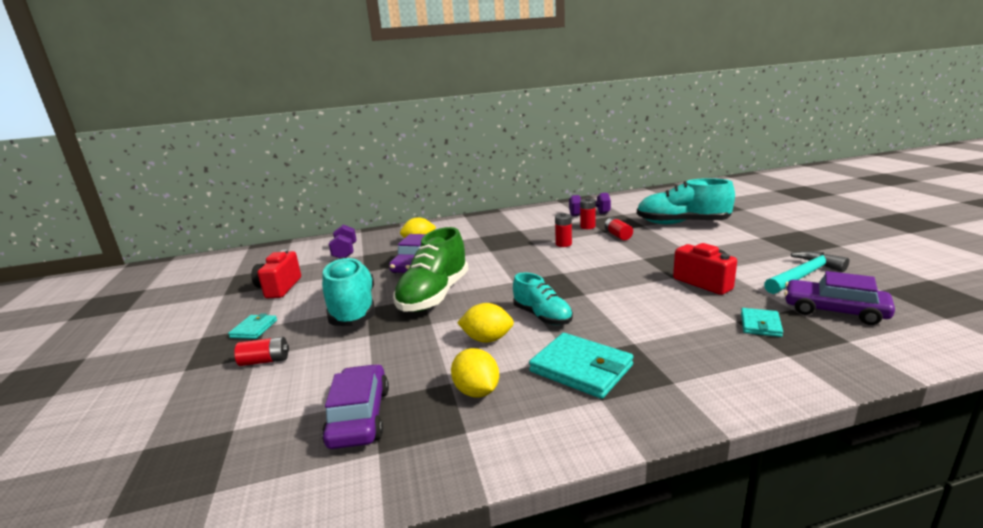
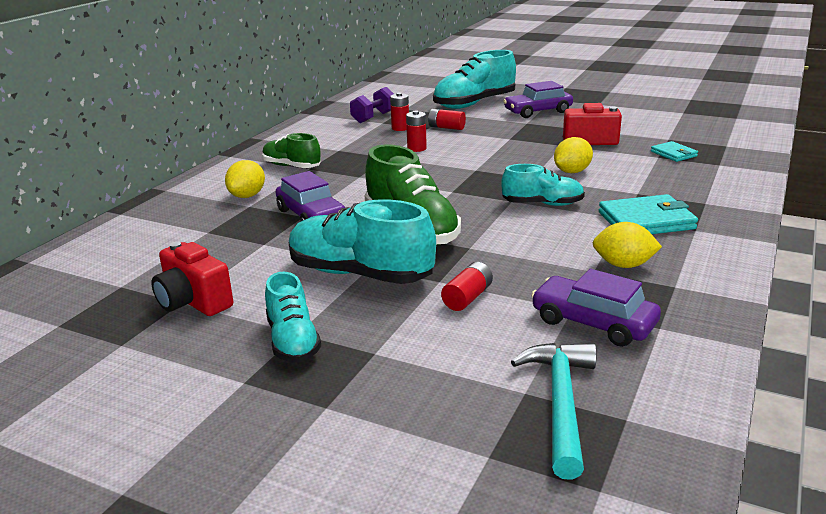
camera: 50 degrees left, 5 degrees up
turquoise wallet [228,314,277,339] -> turquoise shoe [265,272,321,363]
red battery [234,337,289,366] -> red battery moved to [441,262,493,311]
purple dumbbell [329,225,357,258] -> none
yellow lemon [457,303,514,343] -> yellow lemon moved to [554,137,593,173]
turquoise hammer [764,251,849,294] -> turquoise hammer moved to [511,343,597,480]
purple car [784,271,895,325] -> purple car moved to [503,81,573,118]
none -> green shoe [262,133,321,168]

